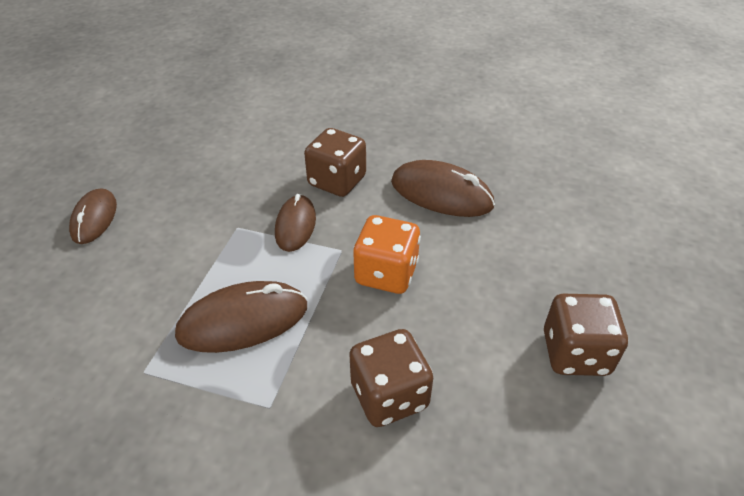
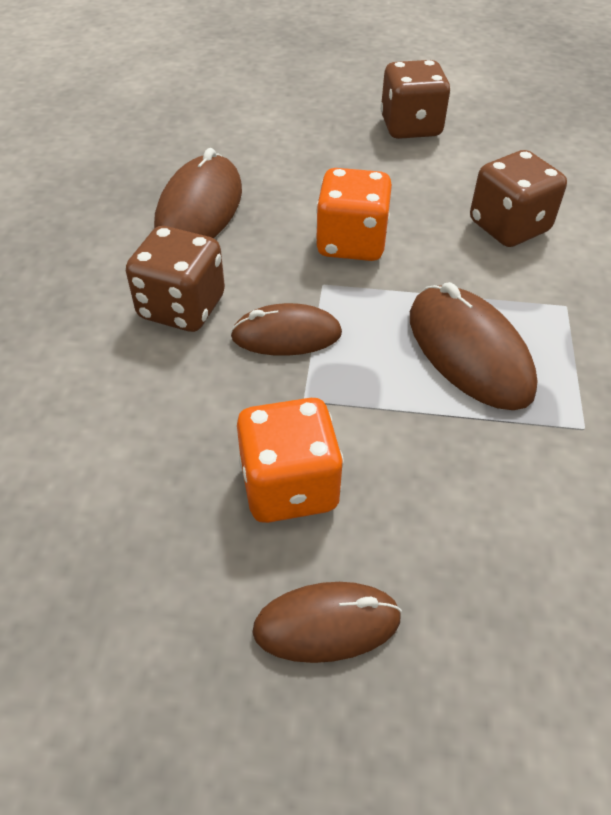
camera: 100 degrees left, 5 degrees up
none -> orange dice [237,398,344,523]

